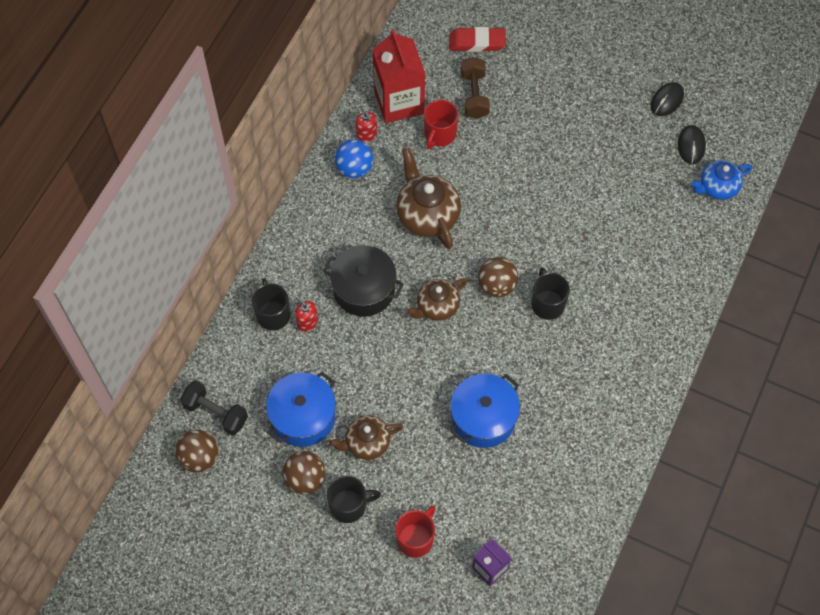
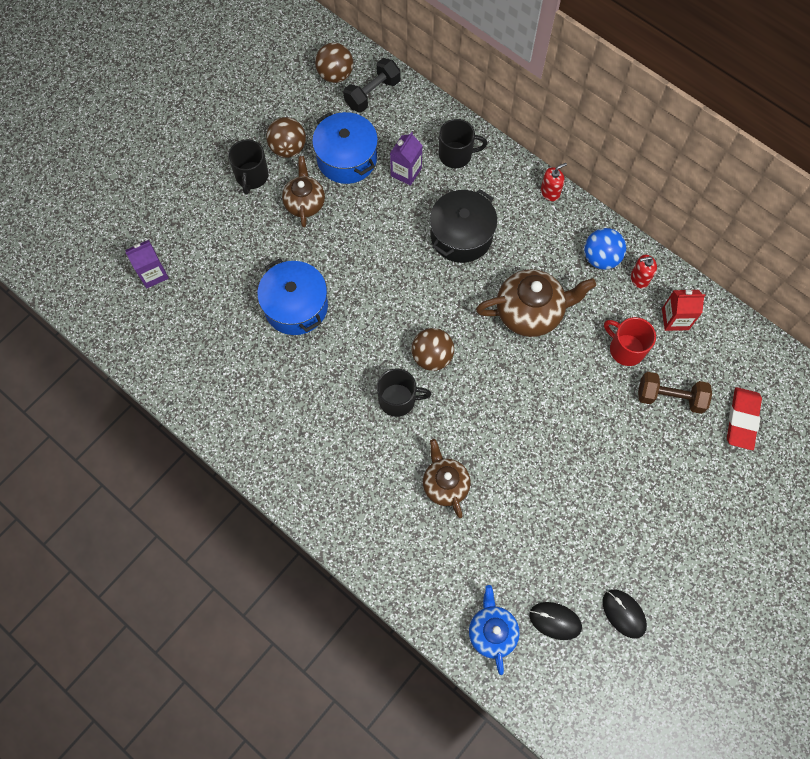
camera: 105 degrees right, 5 degrees up
red soap dispenser [295,296,318,332] -> red soap dispenser moved to [541,163,567,201]
red carton [372,29,425,123] -> red carton [662,290,705,331], size x0.54
red mug [395,506,436,558] -> none
brown teapot [406,278,467,321] -> brown teapot moved to [423,439,471,518]
none -> purple carton [390,132,423,186]

